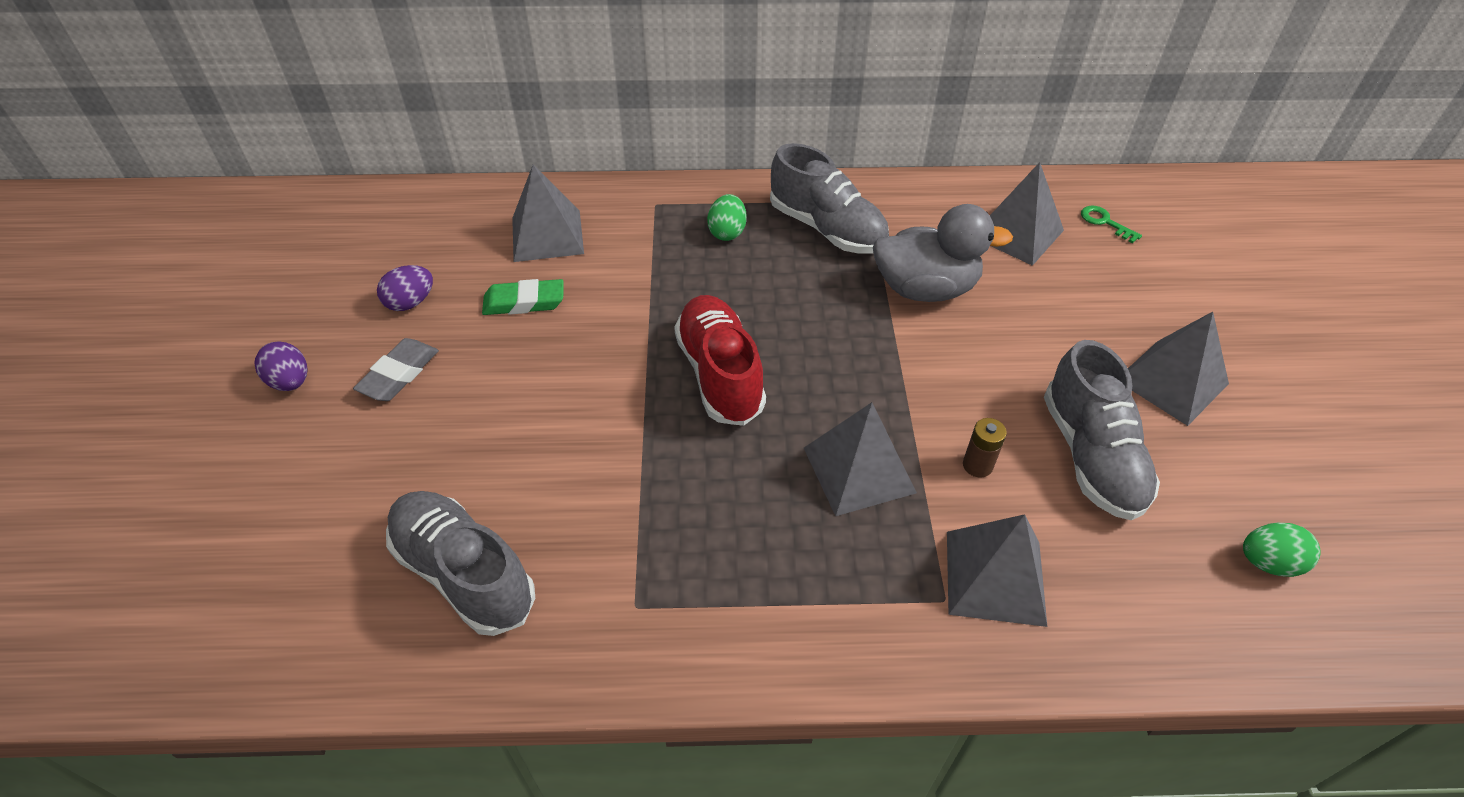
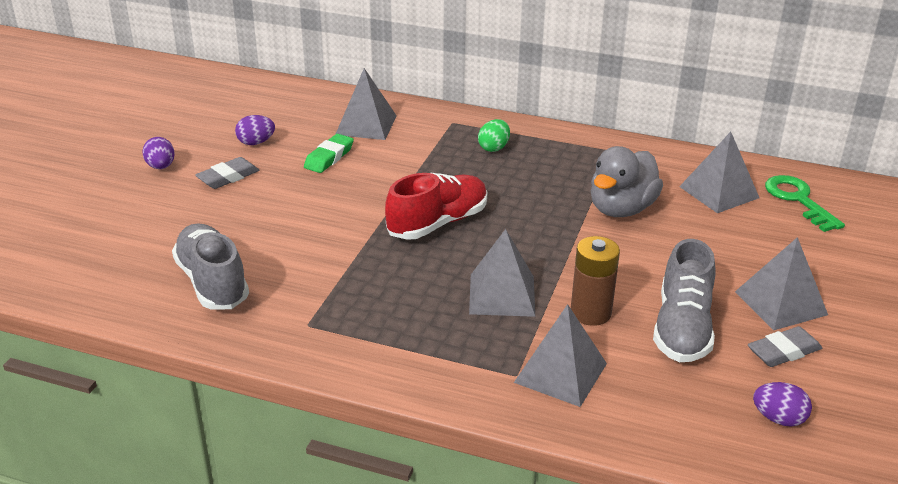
camera: 20 degrees right, 15 degrees down
green eraser [482,279,564,315] -> green eraser turned 75 degrees counterclockwise [304,134,354,173]
red shoe [674,295,766,426] -> red shoe turned 45 degrees clockwise [385,173,487,240]
grey shoe [770,143,889,253] -> none
grey duck [873,204,1013,302] -> grey duck turned 105 degrees clockwise [591,146,663,217]
brown battery [963,418,1007,478] -> brown battery [571,236,620,326], size x1.78
green key [1081,206,1142,243] -> green key [765,175,845,232], size x1.87
green egg [1243,523,1321,577] -> purple egg [753,382,812,427]
none -> grey eraser [748,326,822,367]

